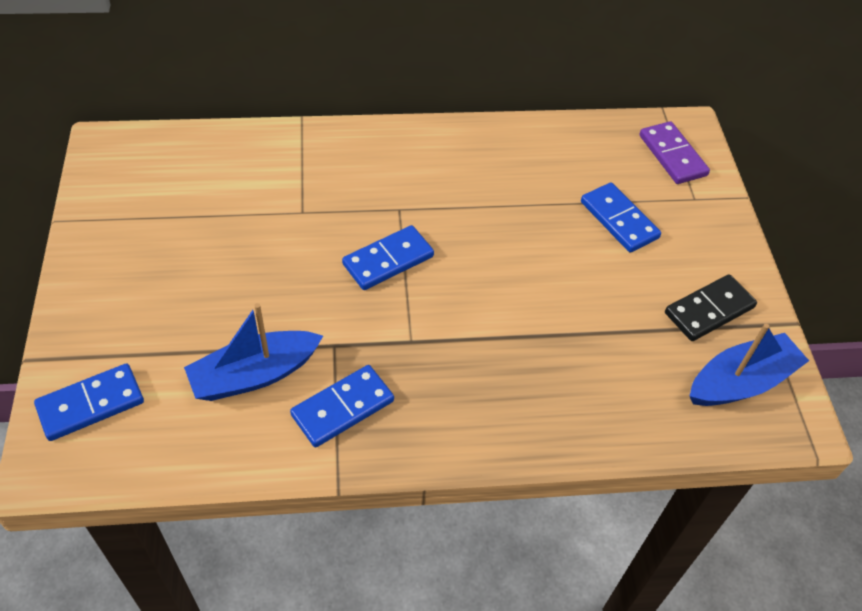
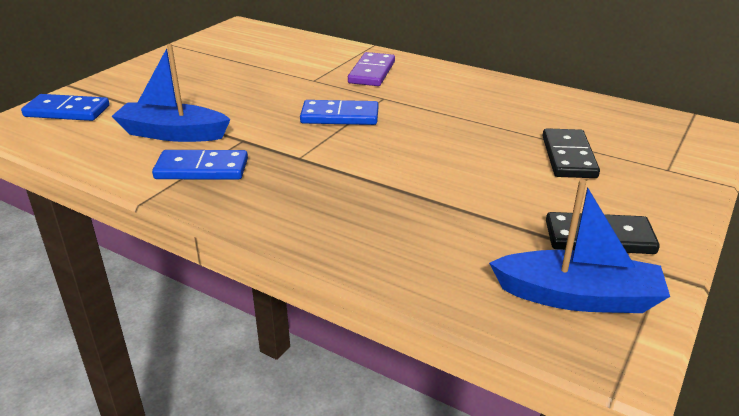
camera: 40 degrees right, 20 degrees down
blue domino [581,183,661,253] -> black domino [542,128,600,178]
purple domino [639,121,710,184] -> purple domino moved to [348,52,395,86]

